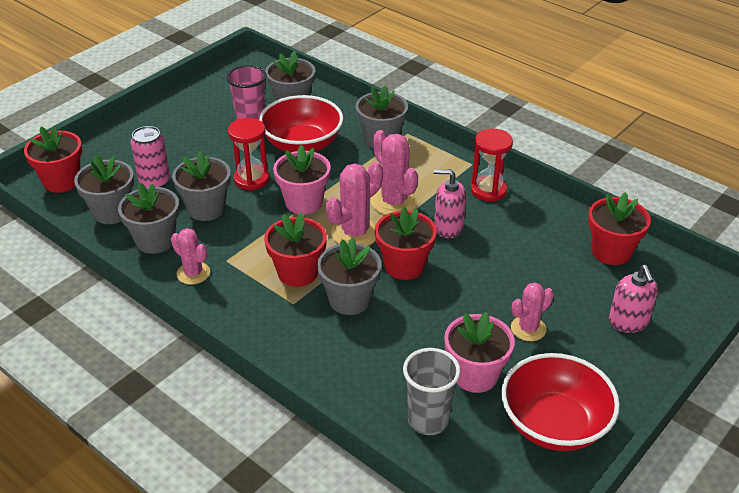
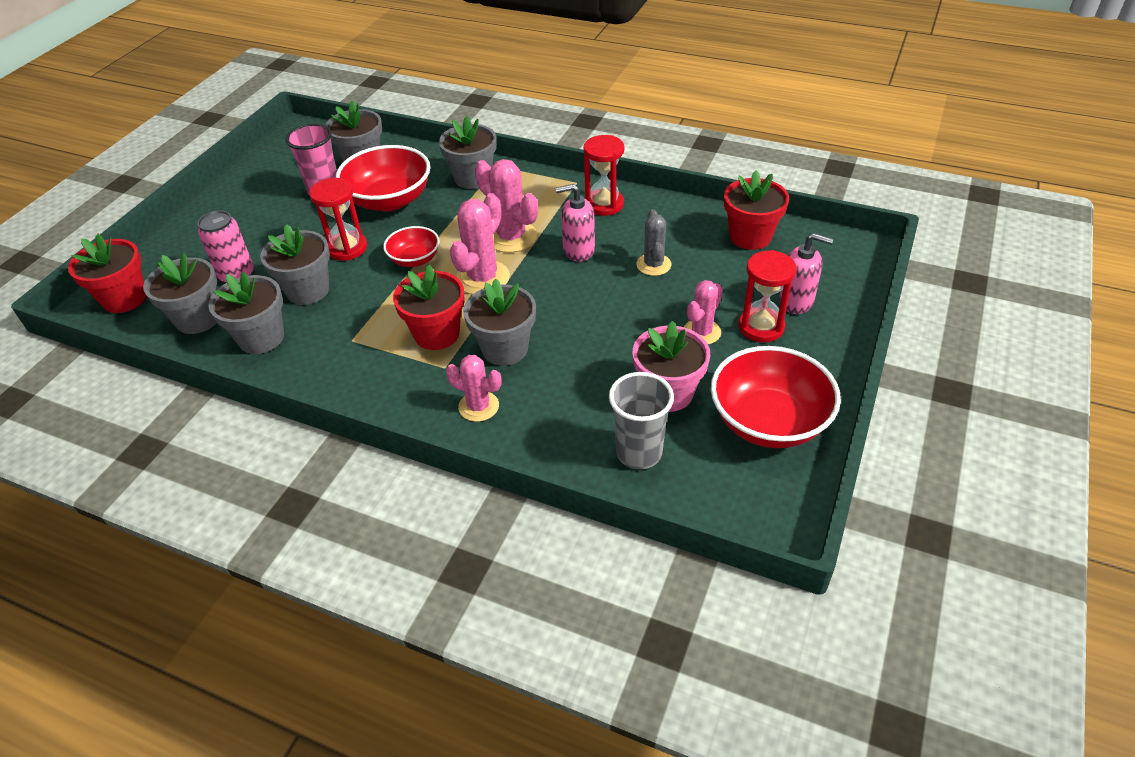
camera: 15 degrees left, 5 degrees up
pink cactus [171,228,210,285] -> pink cactus moved to [446,355,502,422]
pink flower pot [273,145,331,215] -> red bowl [383,226,439,267]
red flower pot [375,207,437,280] -> none
pink soap dispenser [609,265,658,333] -> pink soap dispenser turned 45 degrees counterclockwise [779,233,833,314]
none -> grey cactus [636,209,671,276]
none -> red hourglass [738,250,797,342]

